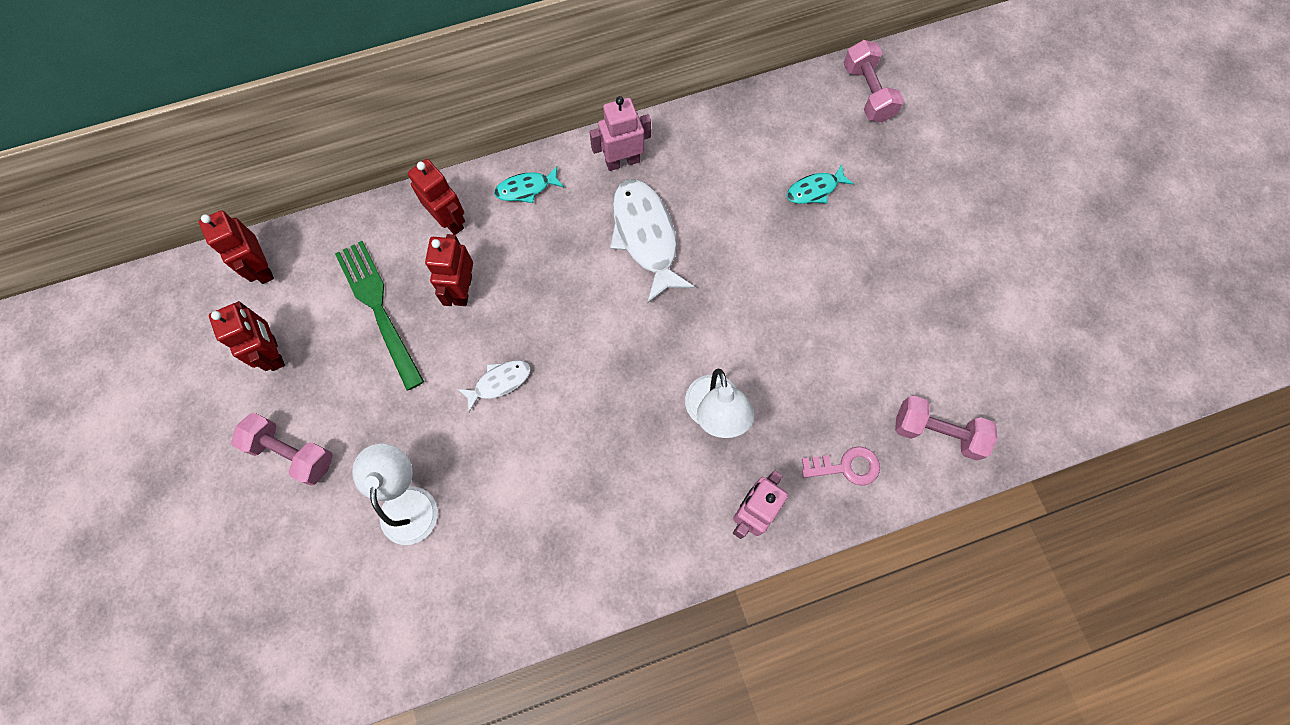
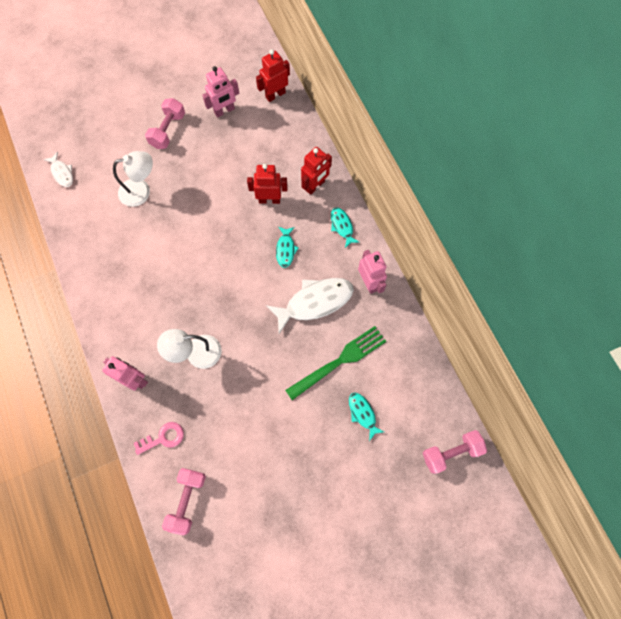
camera: 85 degrees right, 0 degrees up
red robot [209,301,285,371] -> pink robot [202,66,239,118]
green fork [335,241,424,391] -> green fork moved to [285,326,386,400]
white fish [458,360,531,412] -> white fish moved to [44,152,73,187]
pink key [802,446,880,486] -> pink key turned 105 degrees counterclockwise [134,422,184,455]
none -> turquoise fish [276,227,299,268]

